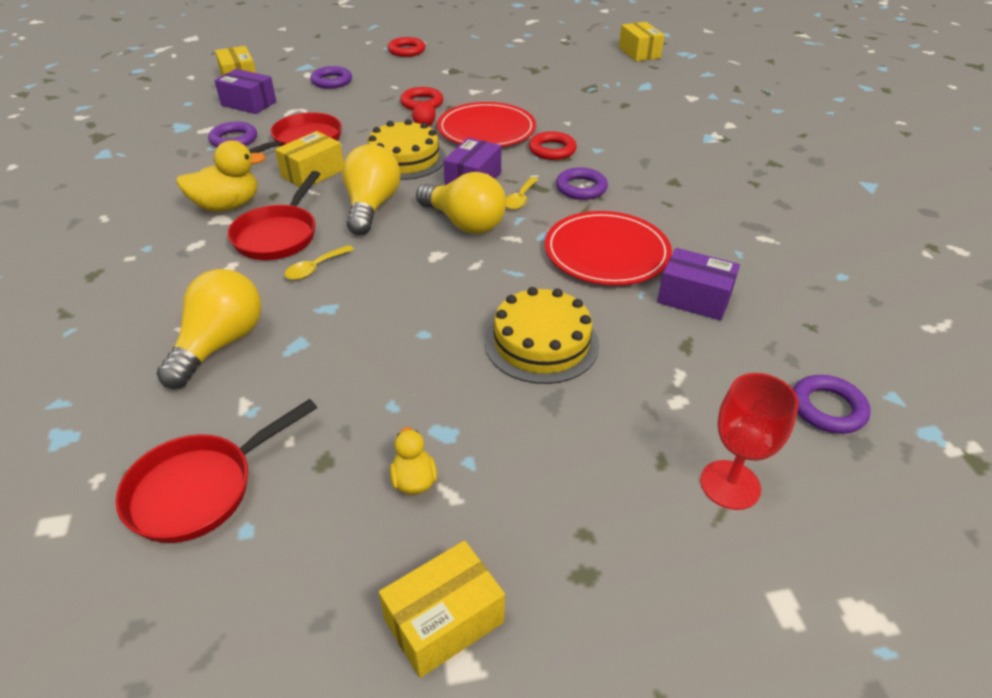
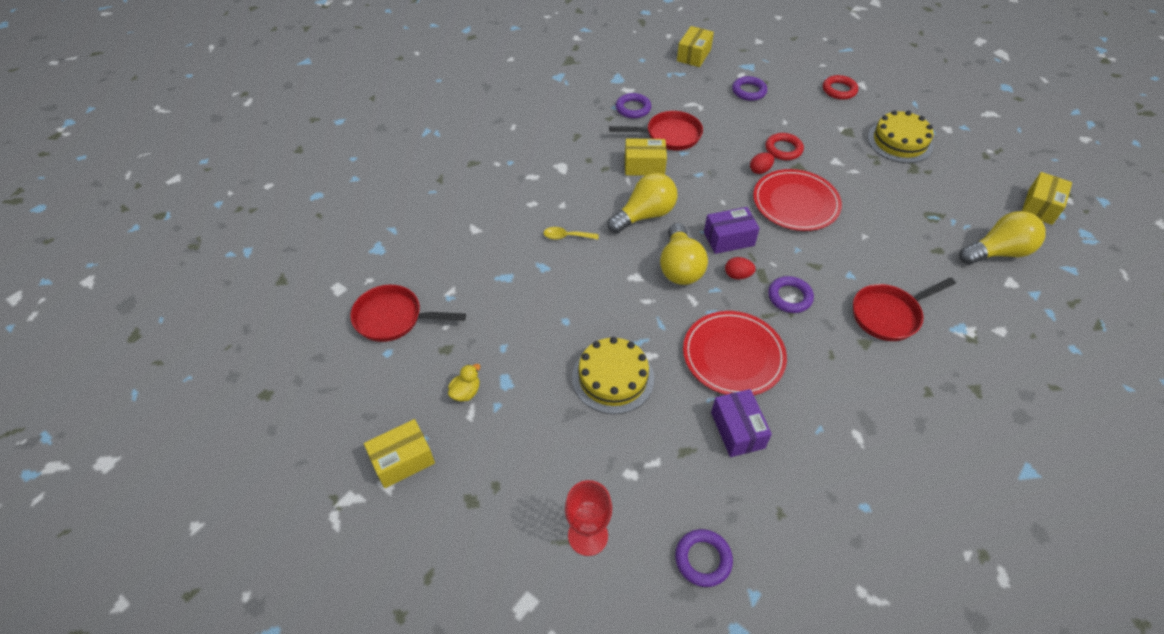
camera: 50 degrees right, 10 degrees up
yellow light bulb [157,269,261,389] -> yellow light bulb moved to [959,211,1046,265]
yellow duck [176,141,266,212] -> none
purple box [214,69,276,114] -> none
red pan [227,171,320,260] -> red pan moved to [853,278,956,341]
yellow cake [367,119,446,180] -> yellow cake moved to [868,110,934,163]
yellow box [379,540,505,678] -> yellow box turned 45 degrees counterclockwise [364,419,435,488]
yellow spoon [506,177,539,210] -> red egg [725,257,756,279]
red ring [529,131,577,160] -> none

